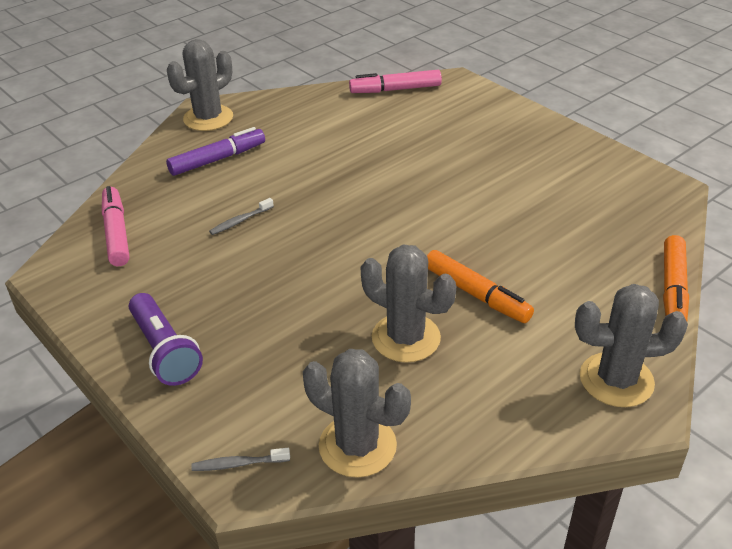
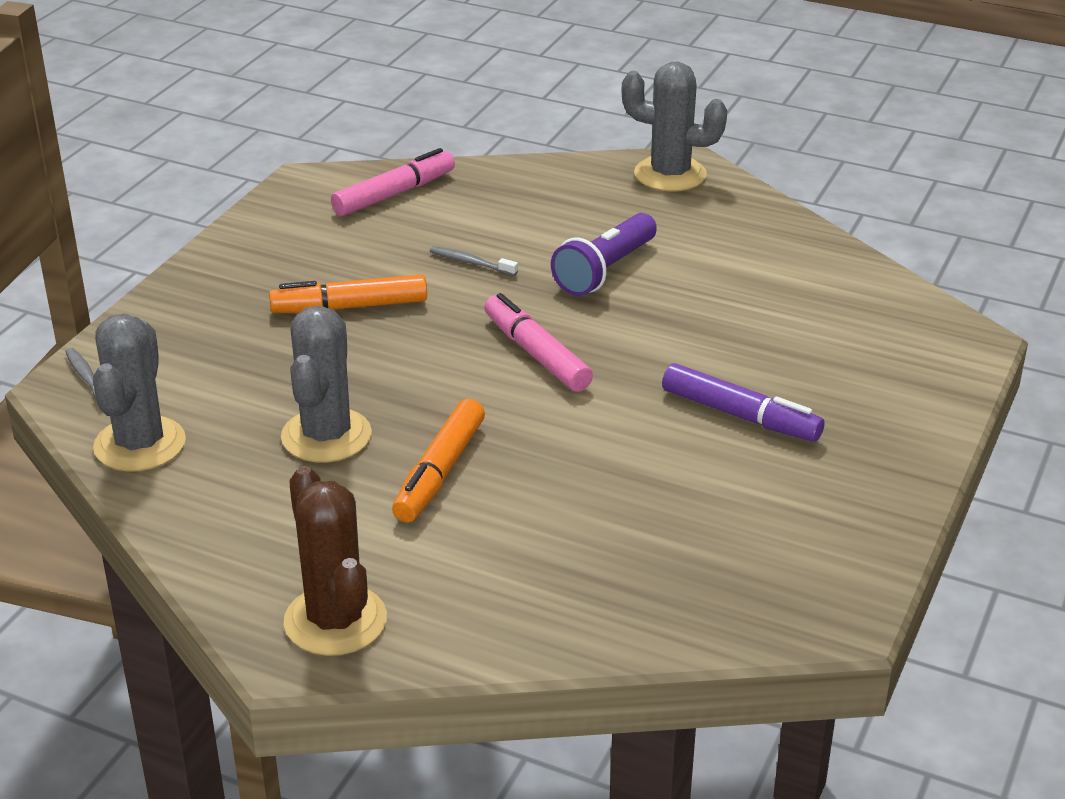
camera: 65 degrees right, 5 degrees down
purple flashlight [129,293,203,386] -> purple flashlight moved to [551,213,657,296]
purple marker [166,127,265,176] -> purple marker moved to [662,363,825,442]
pink marker [349,70,442,93] -> pink marker moved to [484,293,593,392]
grey cactus [575,284,688,407] -> brown cactus [284,466,387,656]
orange marker [663,235,689,321] -> orange marker moved to [269,275,427,313]

